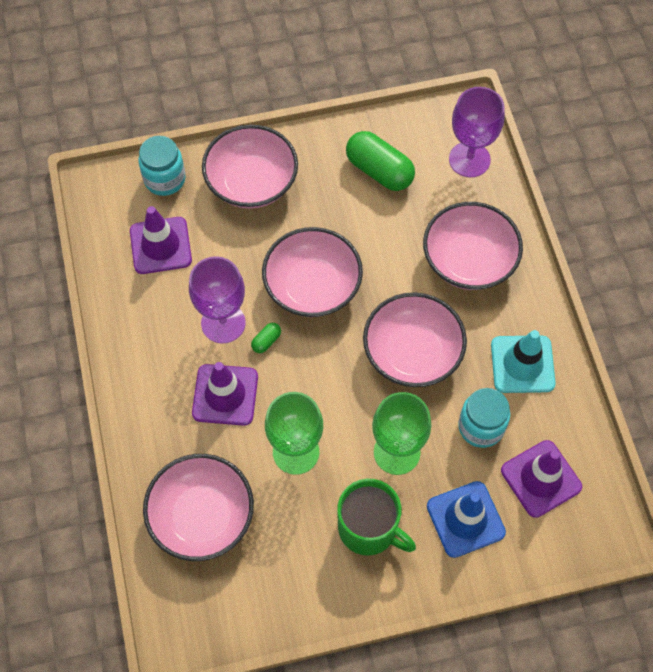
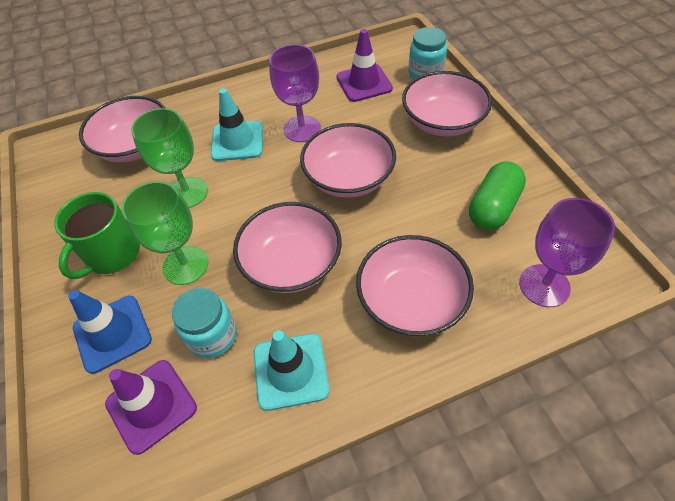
camera: 85 degrees right, 10 degrees down
purple traffic cone [192,362,258,426] -> turquoise traffic cone [211,88,263,161]
green capsule [251,323,281,353] -> none

